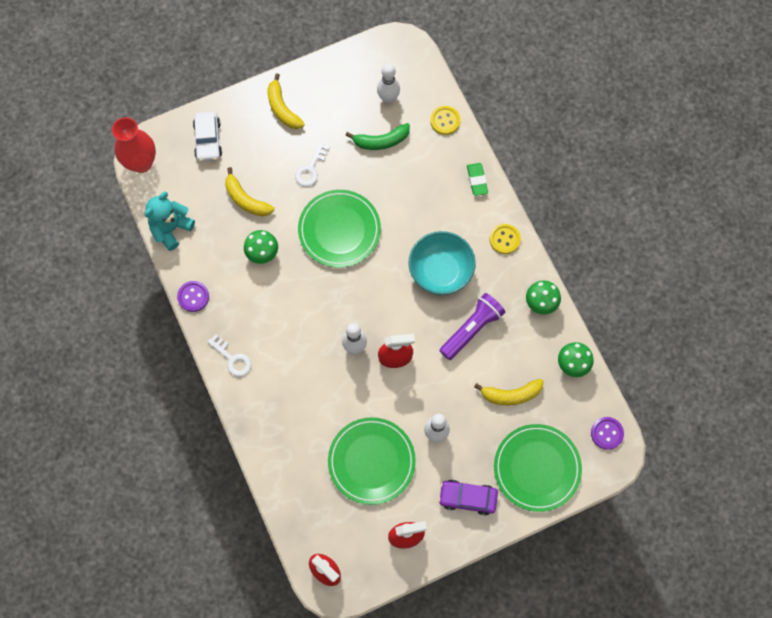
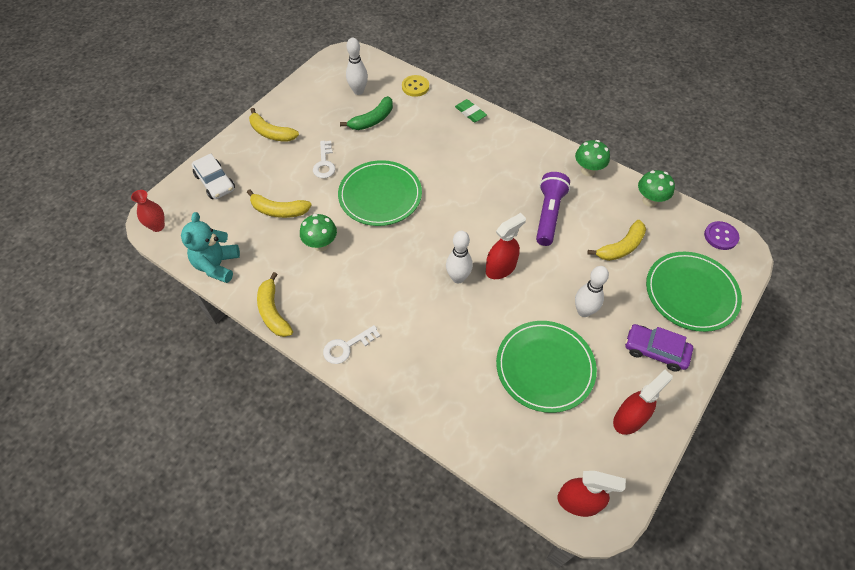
camera: 30 degrees left, 15 degrees down
red vase [112,117,156,173] -> red vase [131,190,165,232], size x0.57
purple button [177,281,209,312] -> yellow banana [257,272,293,337]
white key [208,334,251,377] -> white key turned 135 degrees clockwise [323,325,380,364]
turquoise bowl [409,231,476,295] -> none
purple car [438,480,498,515] -> purple car turned 45 degrees clockwise [625,324,693,371]
yellow button [490,224,521,254] -> none

